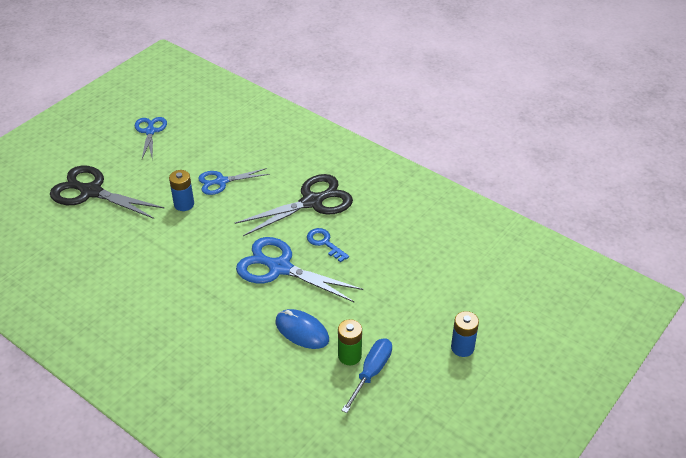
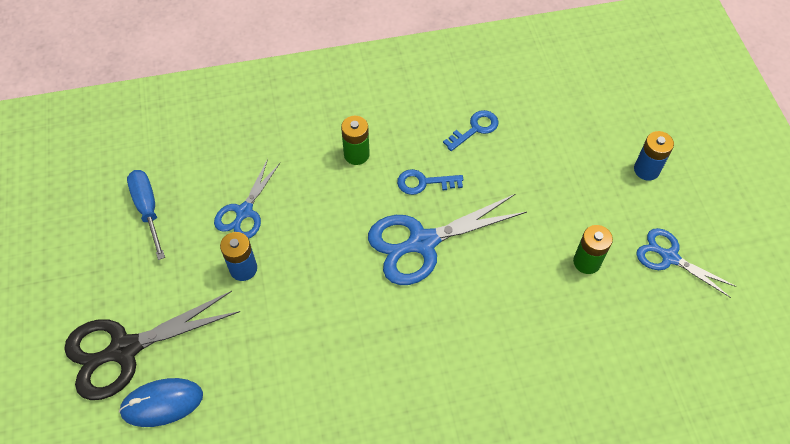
camera: 50 degrees left, 15 degrees up
blue scissors [135,117,167,159] -> blue scissors moved to [636,228,737,298]
black scissors [235,174,353,236] -> green battery [341,116,370,165]
blue mouse [275,309,329,349] -> blue mouse moved to [119,378,203,427]
blue screwdriver [341,338,392,413] -> blue screwdriver moved to [127,170,165,260]
none -> blue key [443,110,499,151]

